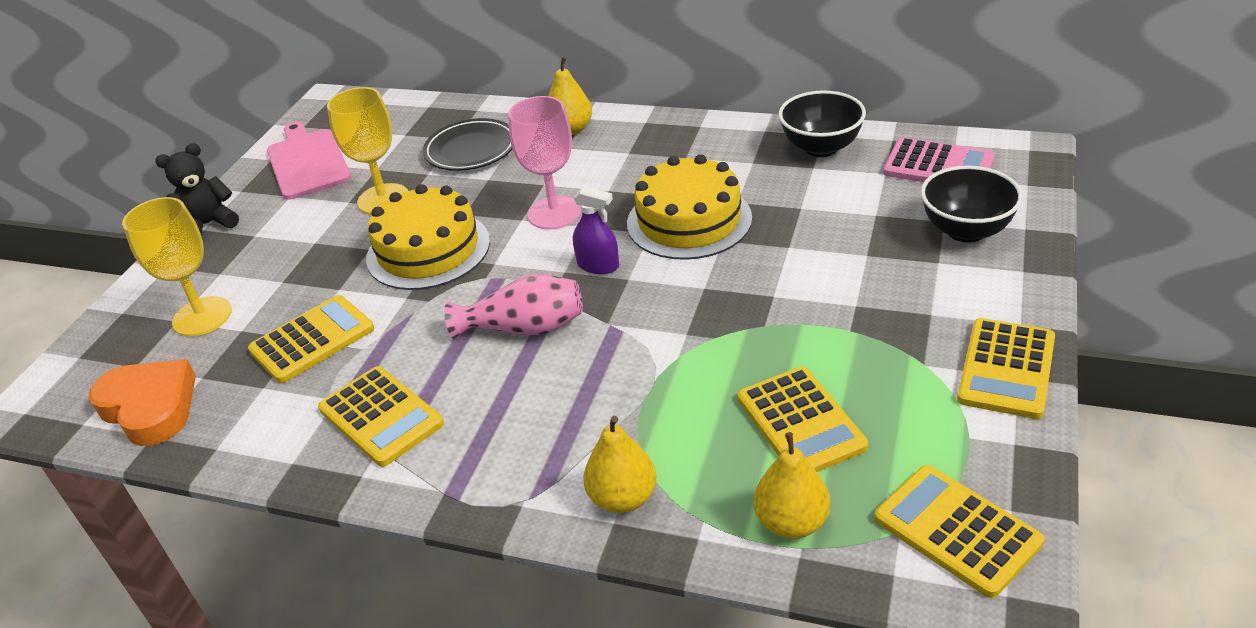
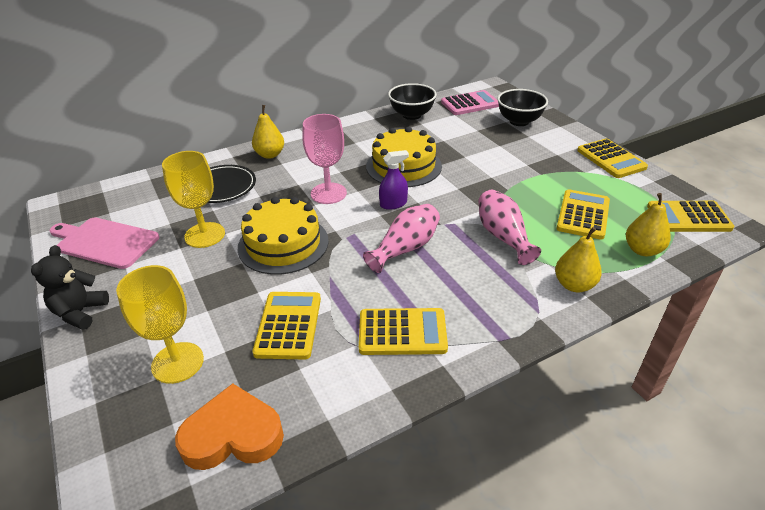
camera: 50 degrees left, 0 degrees up
yellow calculator [738,367,868,472] -> yellow calculator turned 90 degrees counterclockwise [556,189,610,239]
none -> pink vase [478,190,541,265]

